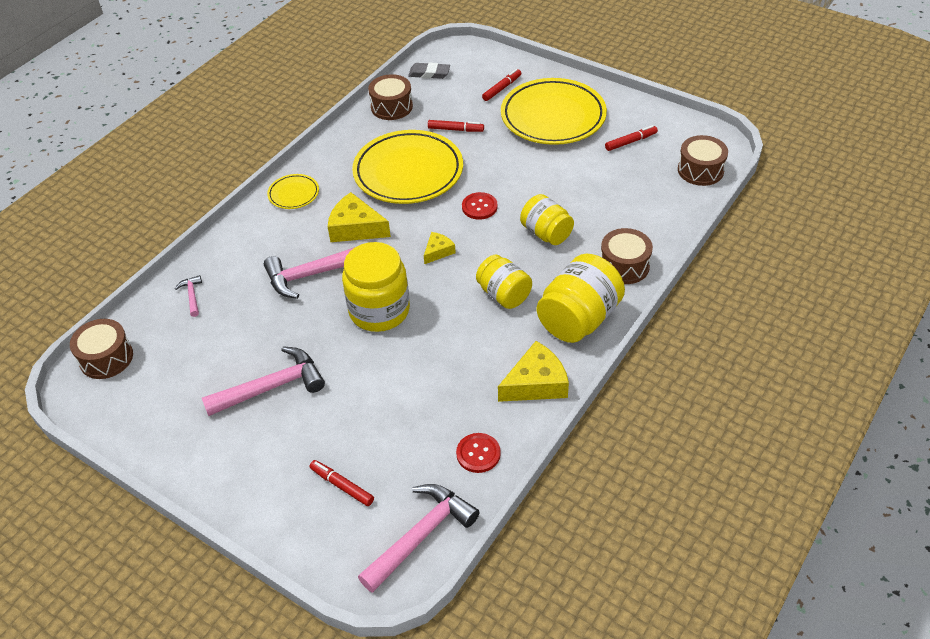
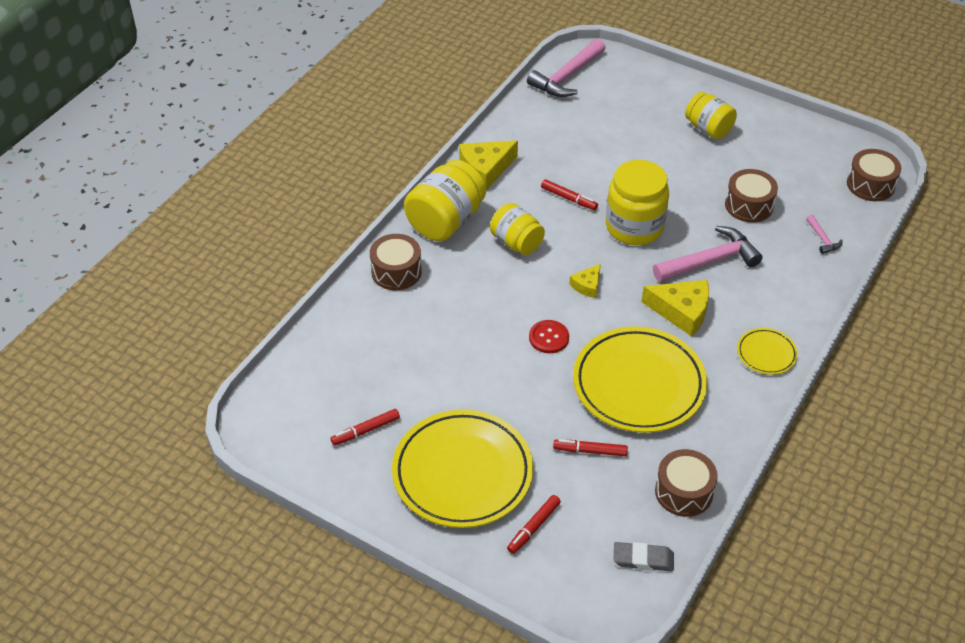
camera: 175 degrees right, 0 degrees up
pink hammer [202,346,325,416] -> none
red marker [310,460,374,506] -> red marker moved to [541,179,598,210]
red button [456,433,501,473] -> none
yellow jar [520,194,574,245] -> yellow jar moved to [685,92,737,139]
brown drum [678,135,728,186] -> brown drum moved to [725,169,778,223]

